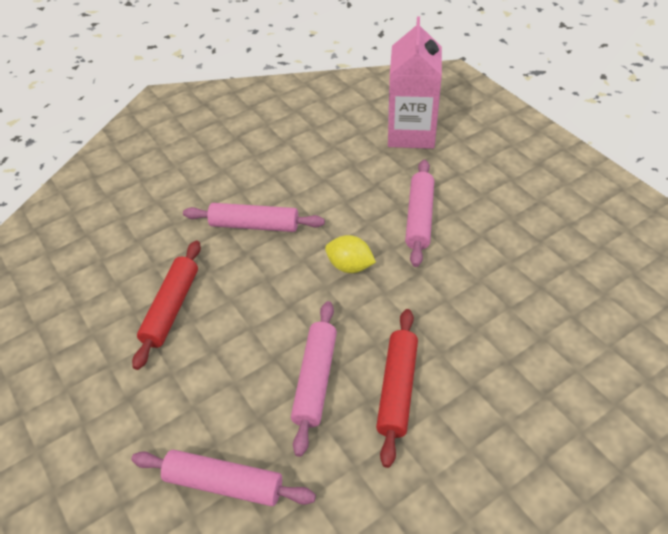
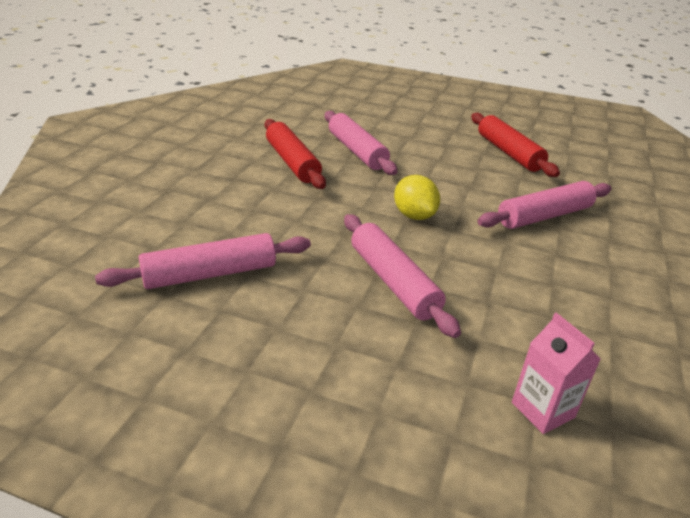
camera: 140 degrees right, 15 degrees down
pink rolling pin [131,450,316,506] -> pink rolling pin moved to [95,233,311,289]
yellow lemon [325,235,376,273] -> yellow lemon turned 75 degrees clockwise [394,175,440,220]
pink carton [388,17,442,149] -> pink carton [512,313,601,434], size x0.47

